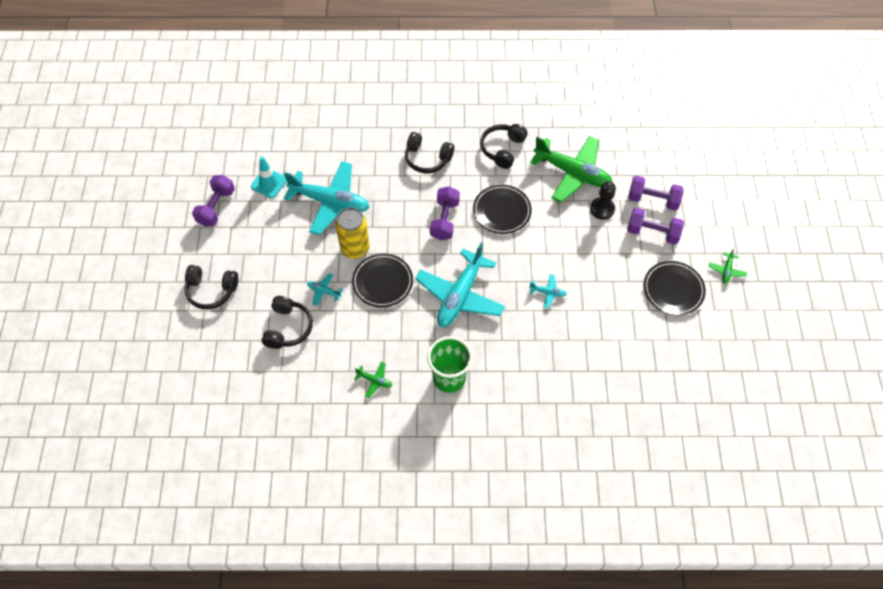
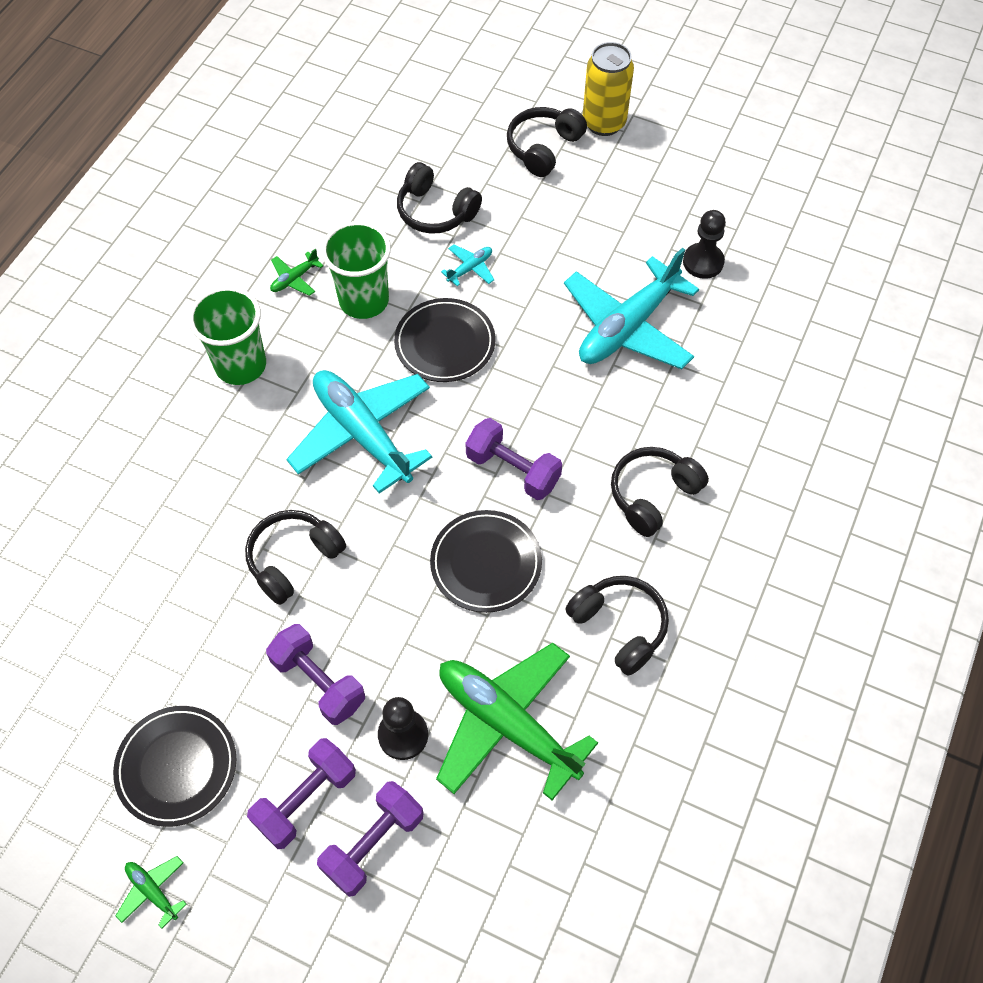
camera: 115 degrees right, 0 degrees up
purple dumbbell [192,175,235,227] -> purple dumbbell moved to [266,624,365,725]
turquoise traffic cone [251,156,287,198] -> black pawn [683,210,726,279]
yellow can [336,207,370,259] -> yellow can moved to [583,42,634,136]
turquoise plane [529,274,567,308] -> black headphones [245,510,346,605]
green plane [530,136,613,203] -> green plane turned 75 degrees clockwise [436,643,598,800]
none -> green cup [321,221,391,319]

